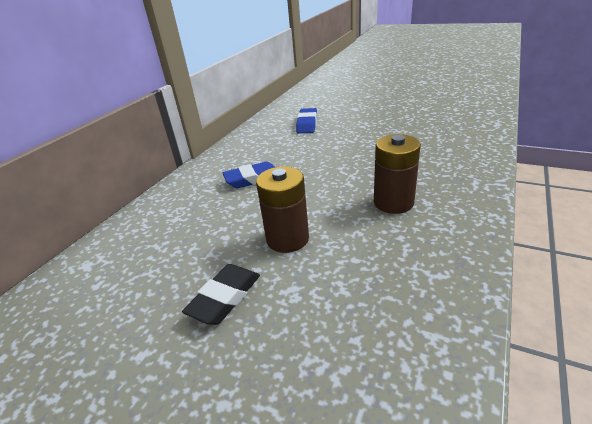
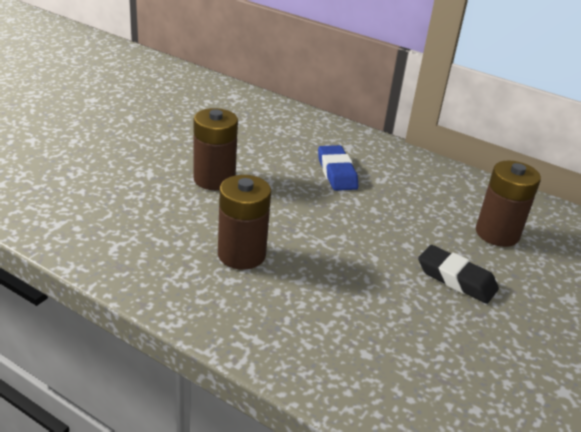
camera: 90 degrees right, 0 degrees up
black eraser [182,264,260,325] -> black eraser moved to [418,245,499,304]
blue eraser [296,108,317,133] -> brown battery [476,160,541,247]

